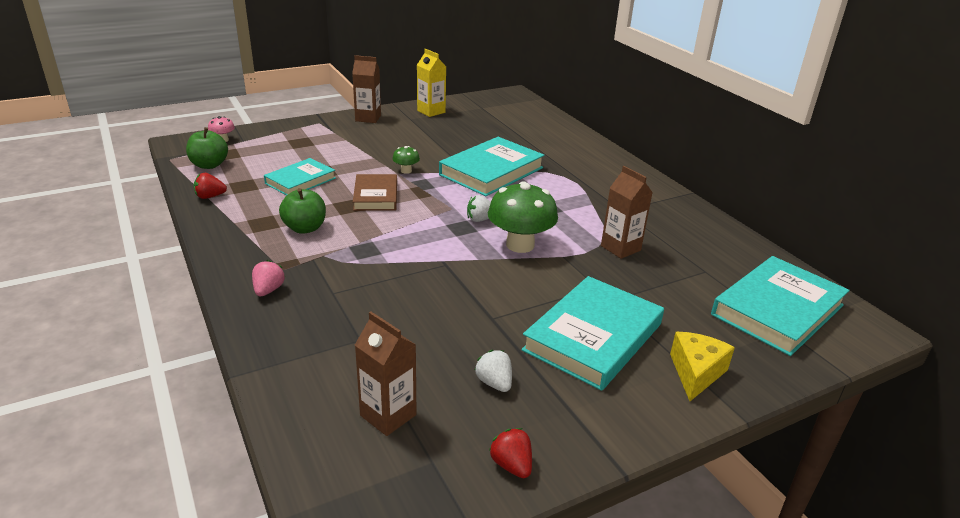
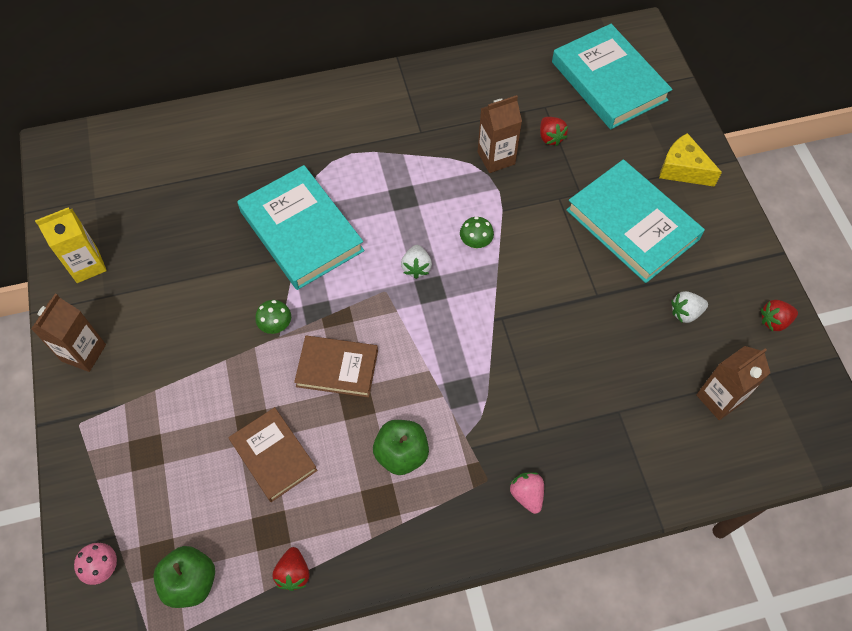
camera: 75 degrees left, 30 degrees up
pink strawberry [252,260,285,296] -> pink strawberry turned 45 degrees clockwise [509,472,544,514]
turquoise book [264,158,336,196] -> brown book [229,407,318,502]
green mushroom [488,181,558,253] -> green mushroom [460,216,494,249], size x0.46
none -> red strawberry [540,117,568,146]

